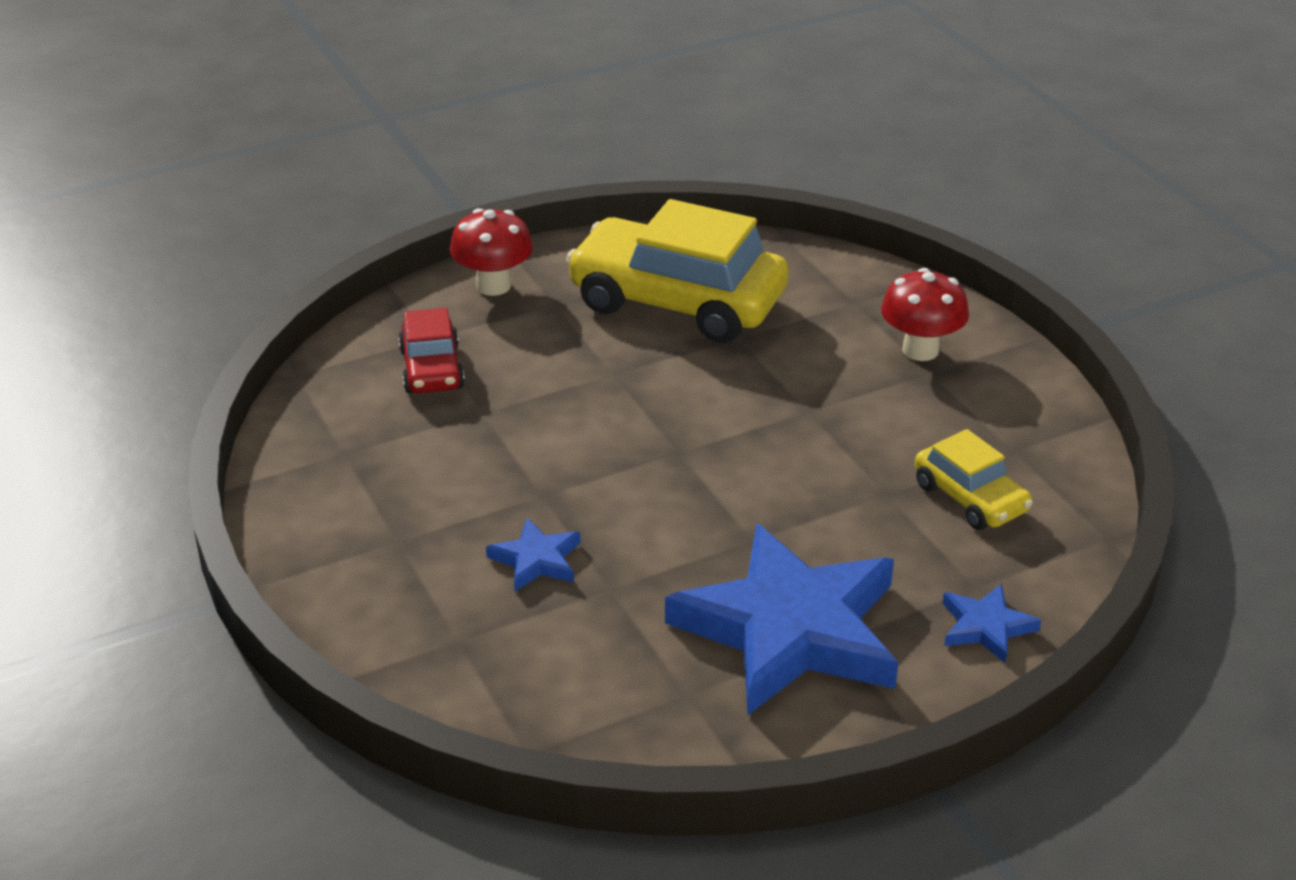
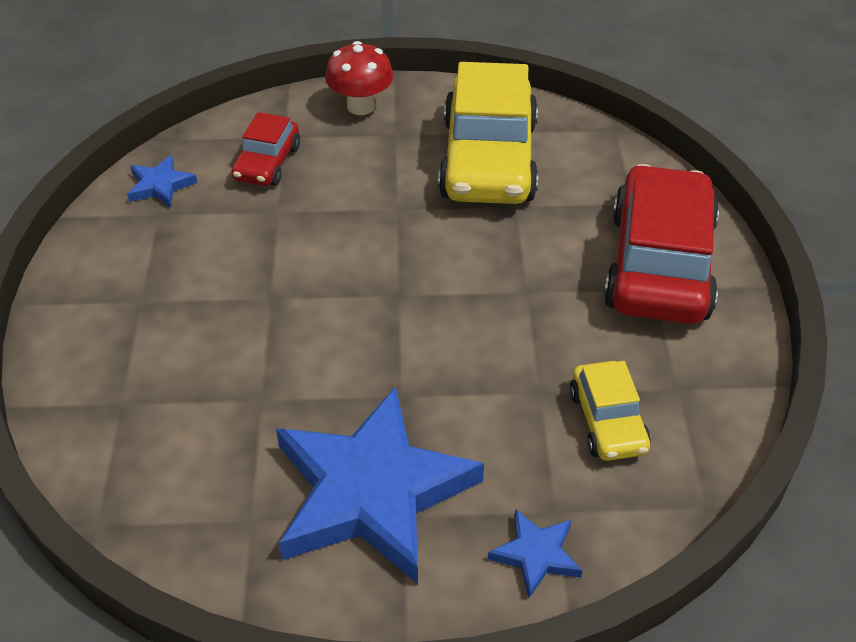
camera: 25 degrees right, 10 degrees up
blue star [486,518,580,591] -> blue star moved to [127,155,197,207]
yellow car [566,199,789,343] -> yellow car turned 135 degrees counterclockwise [438,62,538,204]
red mushroom [881,268,969,361] -> red car [604,164,719,324]

